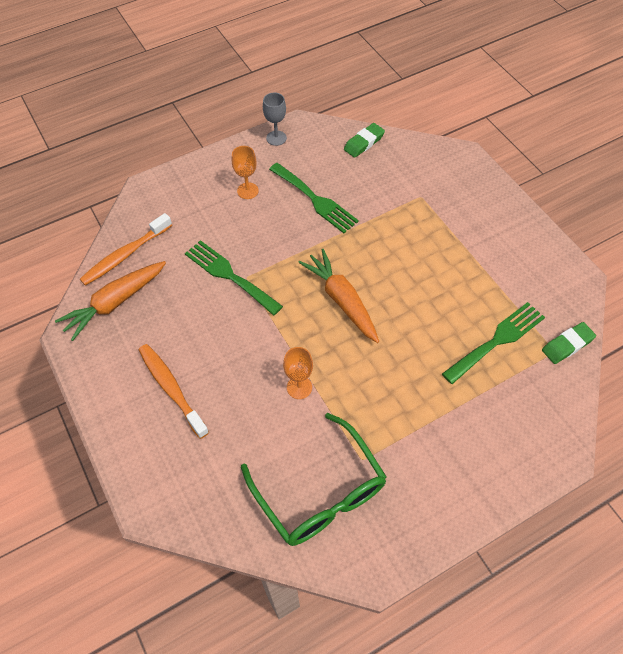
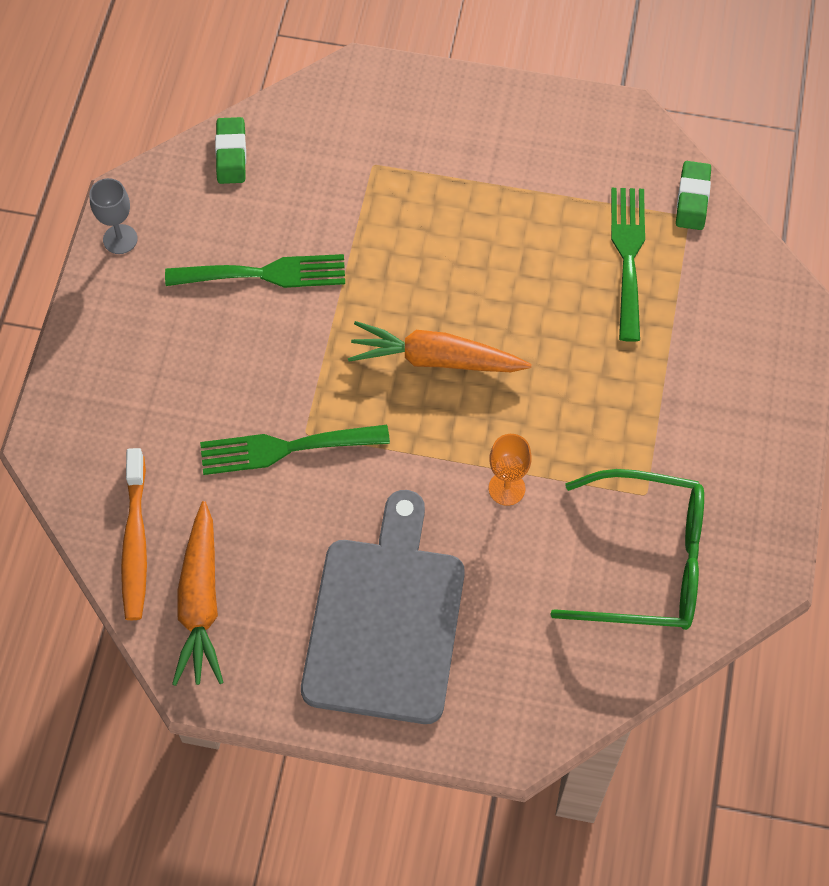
camera: 50 degrees left, 5 degrees up
orange toothbrush [139,344,209,439] -> grey cutting board [301,490,465,724]
orange goblet [232,146,259,199] -> none

